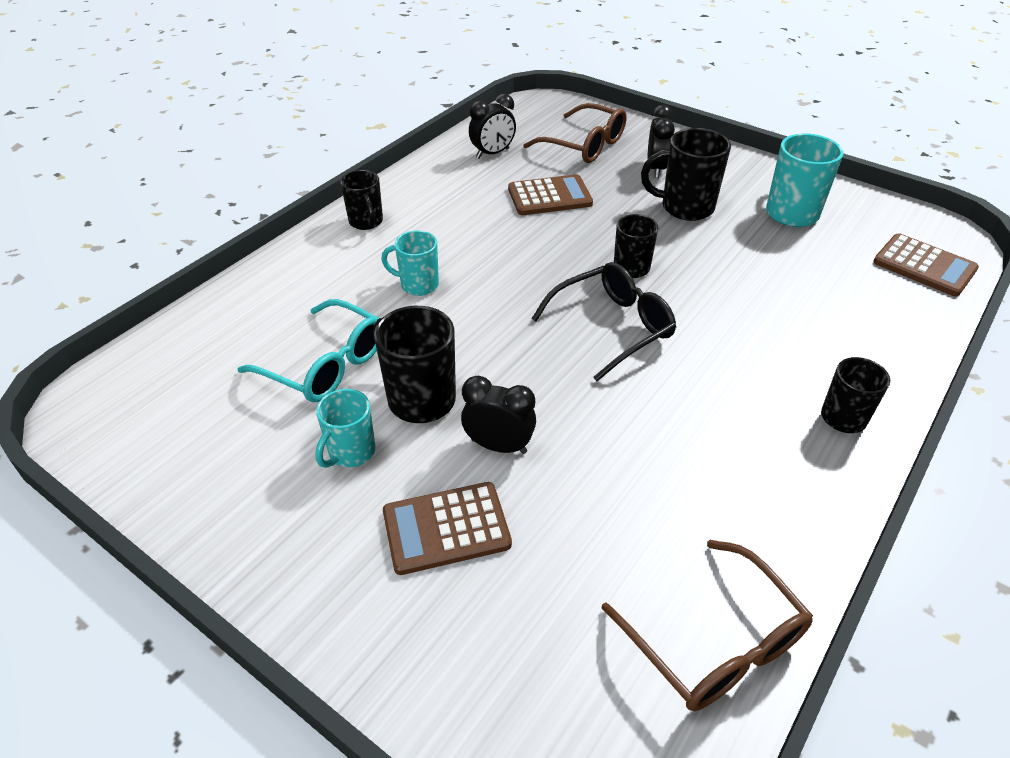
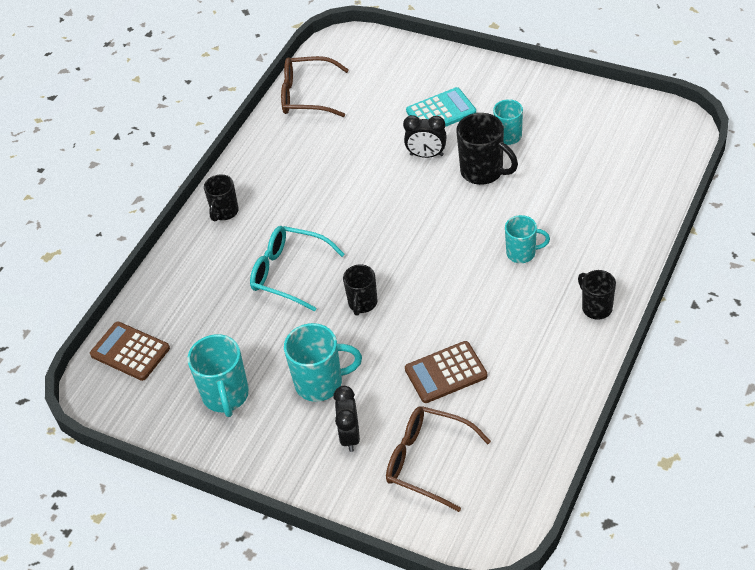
camera: 175 degrees right, 5 degrees up
turquoise glasses [238,299,379,402] -> turquoise glasses moved to [250,226,345,311]
brown calculator [383,482,512,575] -> turquoise calculator [406,87,476,127]
black clock [469,94,516,159] -> none
black glasses [531,262,676,381] -> none
brown glasses [602,540,813,711] -> brown glasses turned 45 degrees counterclockwise [281,56,349,117]
black mug [641,128,731,221] -> turquoise mug [284,323,362,402]

